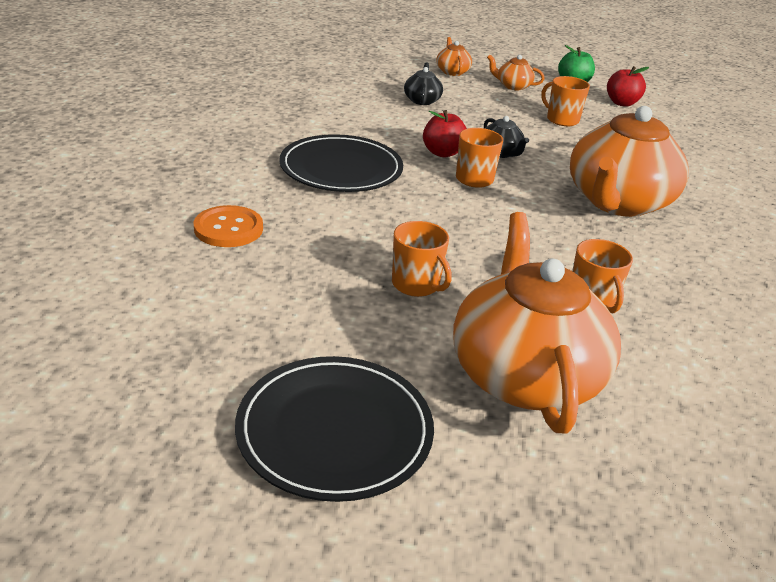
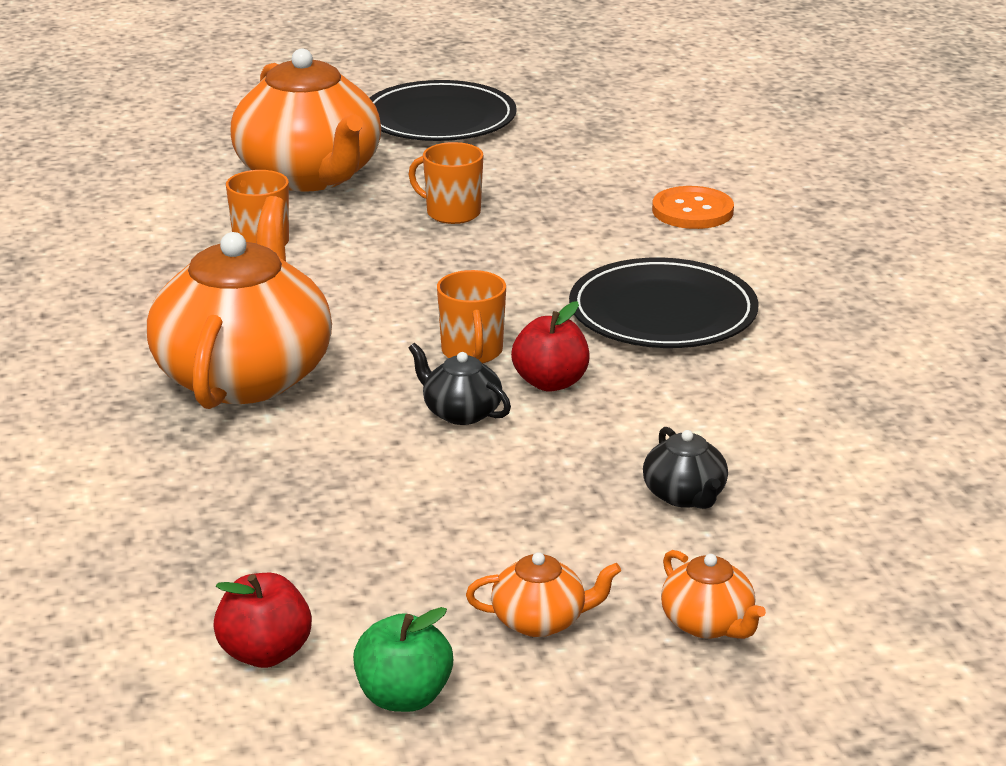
camera: 160 degrees right, 5 degrees down
orange mug [541,76,590,126] -> none

